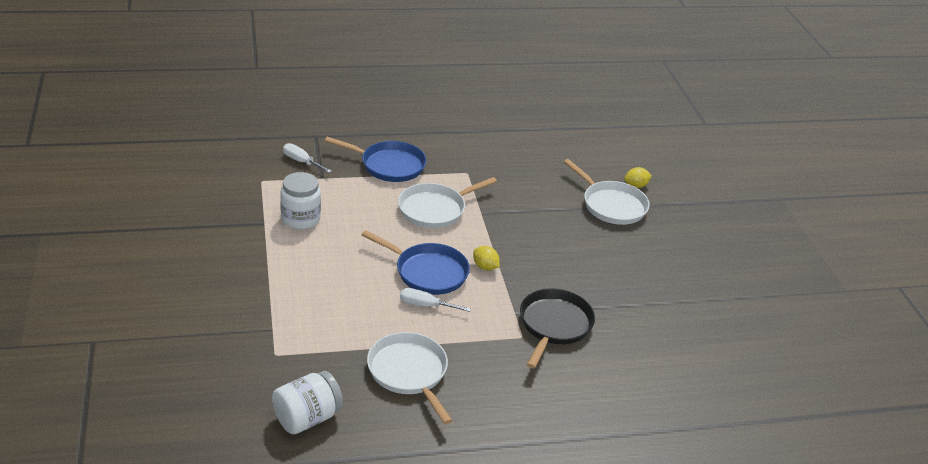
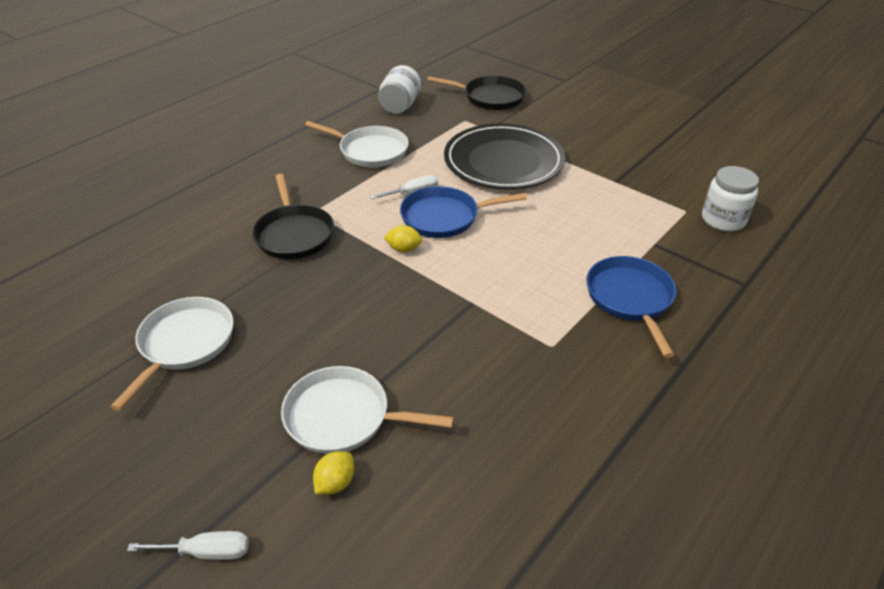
camera: 145 degrees right, 5 degrees up
white jar [280,172,321,230] -> white jar moved to [702,166,759,232]
white screwdriver [283,143,332,173] -> white screwdriver moved to [127,531,249,560]
blue pan [325,137,427,182] -> blue pan turned 105 degrees clockwise [586,256,677,358]
white pan [398,177,497,228] -> white pan moved to [110,297,234,411]
none -> black pan [427,76,527,110]
none -> black plate [444,123,565,189]

